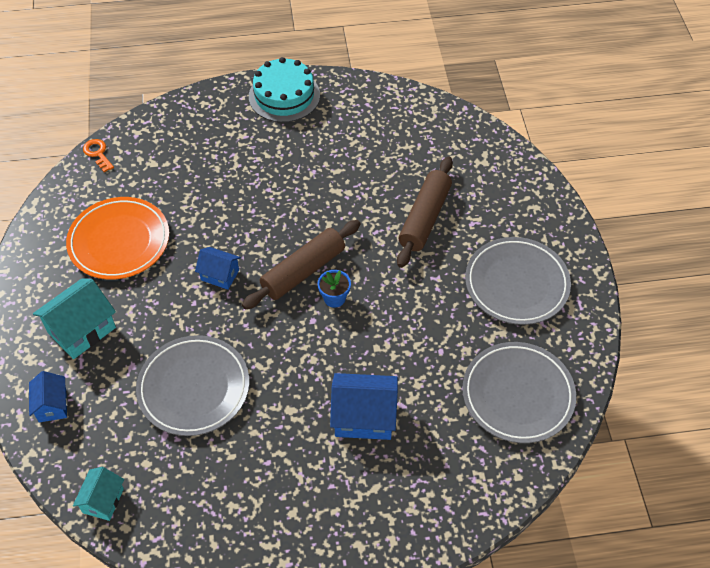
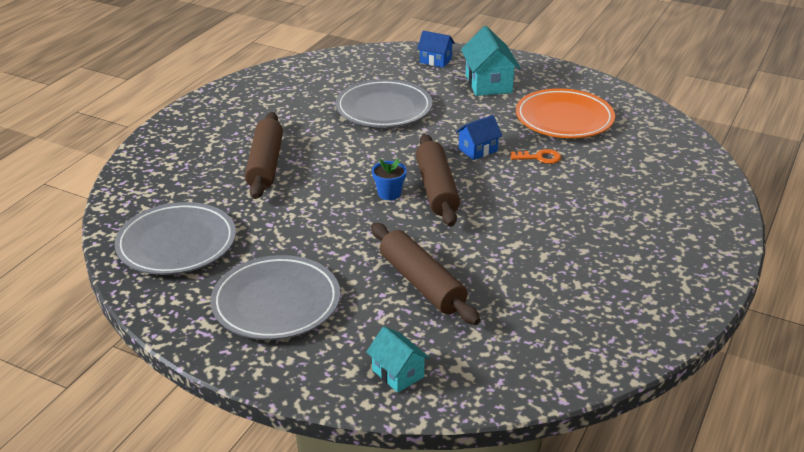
camera: 125 degrees right, 20 degrees down
turquoise house [73,467,124,521] -> turquoise house moved to [367,326,430,393]
orange key [83,139,114,172] -> orange key moved to [510,149,561,164]
turquoise cake [249,57,320,122] -> none
blue house [330,373,398,440] -> brown rolling pin [245,112,283,199]

